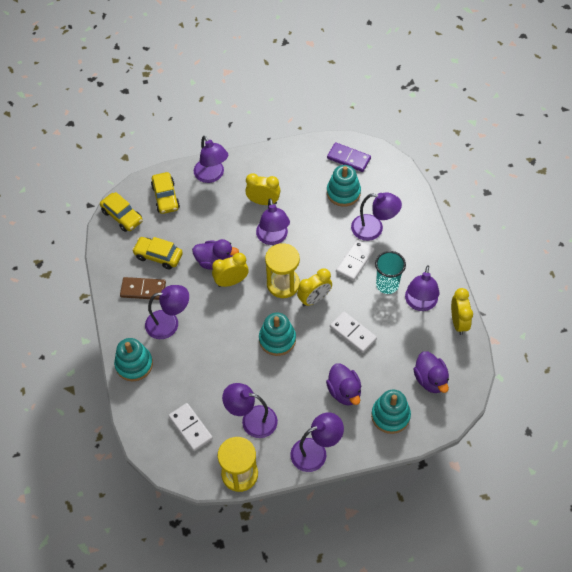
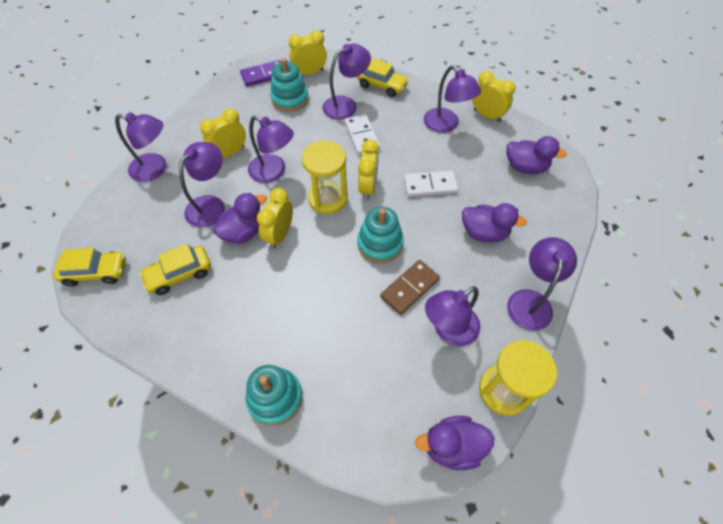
camera: 50 degrees left, 0 degrees up
brown domino [120,277,166,300] -> brown domino moved to [380,260,440,315]
purple lamp [145,285,189,339] -> purple lamp moved to [179,142,225,228]
yellow car [151,172,180,214] -> yellow car moved to [357,58,409,97]
white domino [168,403,213,451] -> none
turquoise stacking toy [371,390,411,434] -> none
turquoise cup [375,251,406,294] -> none
none -> yellow clock [289,30,327,75]
none -> purple duck [415,416,495,470]

